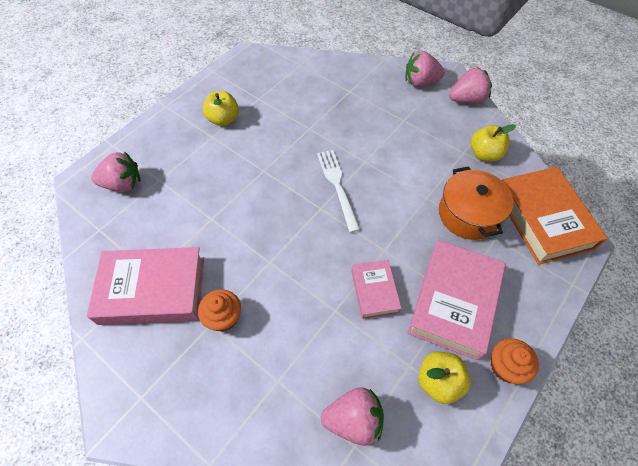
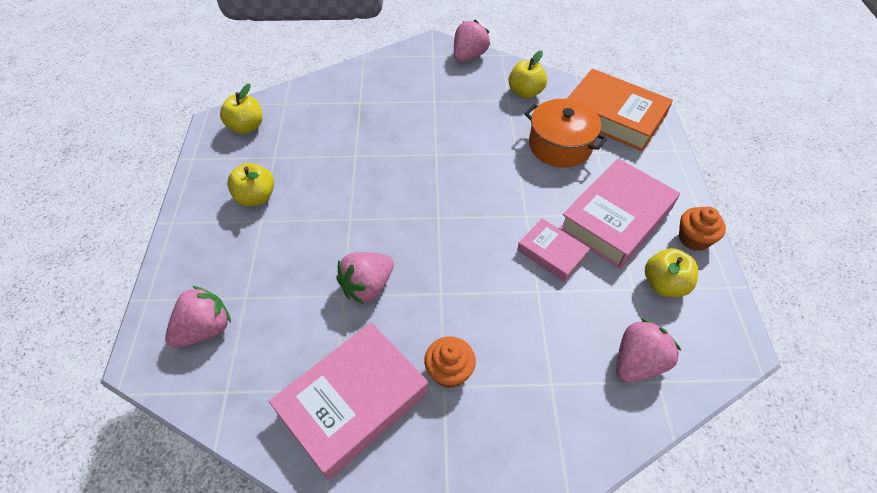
camera: 40 degrees left, 5 degrees down
white fork [317,150,360,233] -> none
pink strawberry [405,51,445,87] -> pink strawberry moved to [336,252,394,305]
pink book [407,240,506,360] -> pink book turned 60 degrees clockwise [559,158,680,269]
none -> yellow apple [220,83,262,134]

